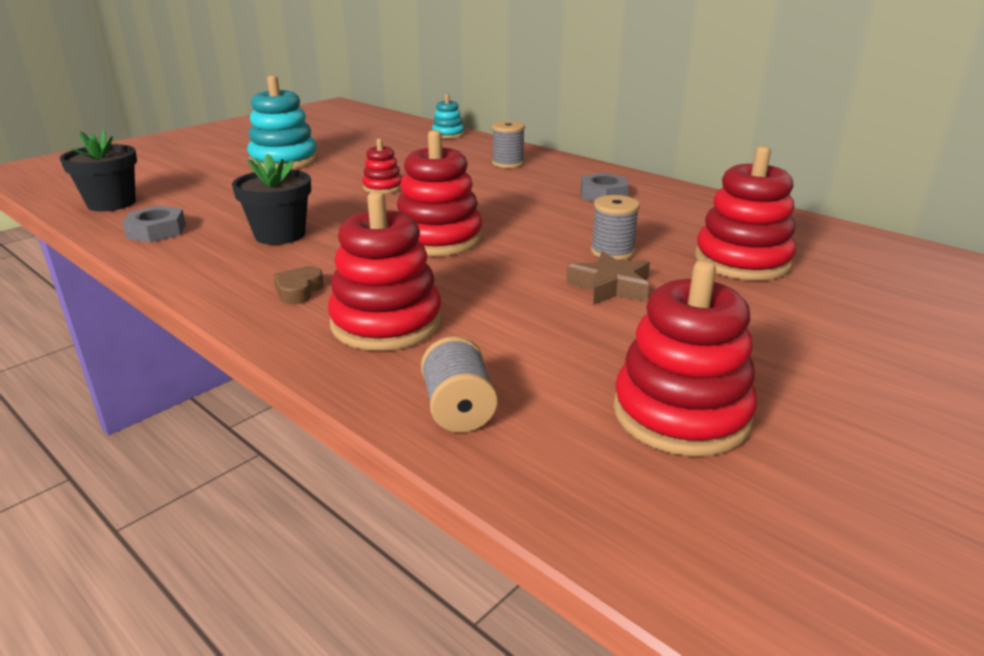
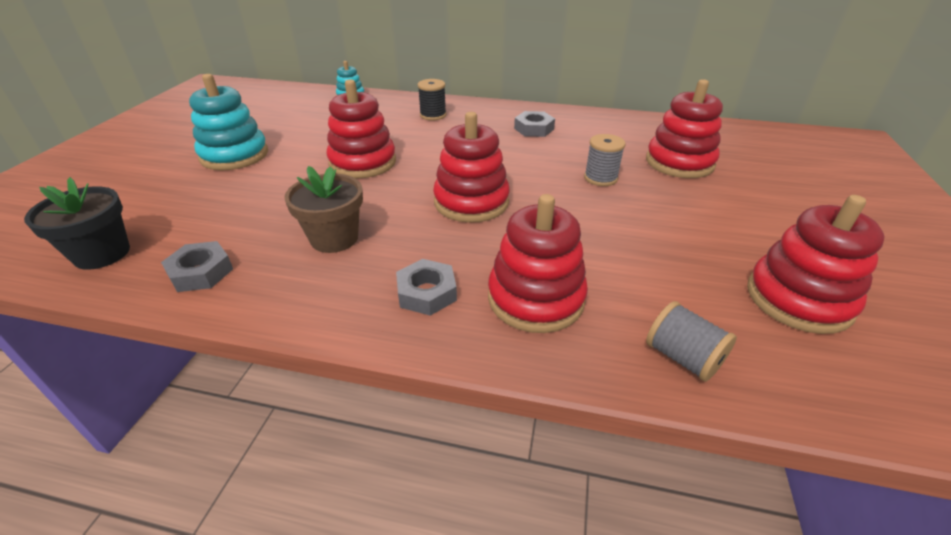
camera: 30 degrees left, 10 degrees up
black flower pot [232,154,311,245] -> brown flower pot [284,166,363,253]
brown heart [273,266,324,304] -> grey nut [396,259,457,316]
red stacking toy [362,138,402,194] -> red stacking toy [326,79,396,179], size x1.85
grey spool [492,121,525,168] -> black spool [418,79,446,121]
brown star [566,251,650,305] -> none

